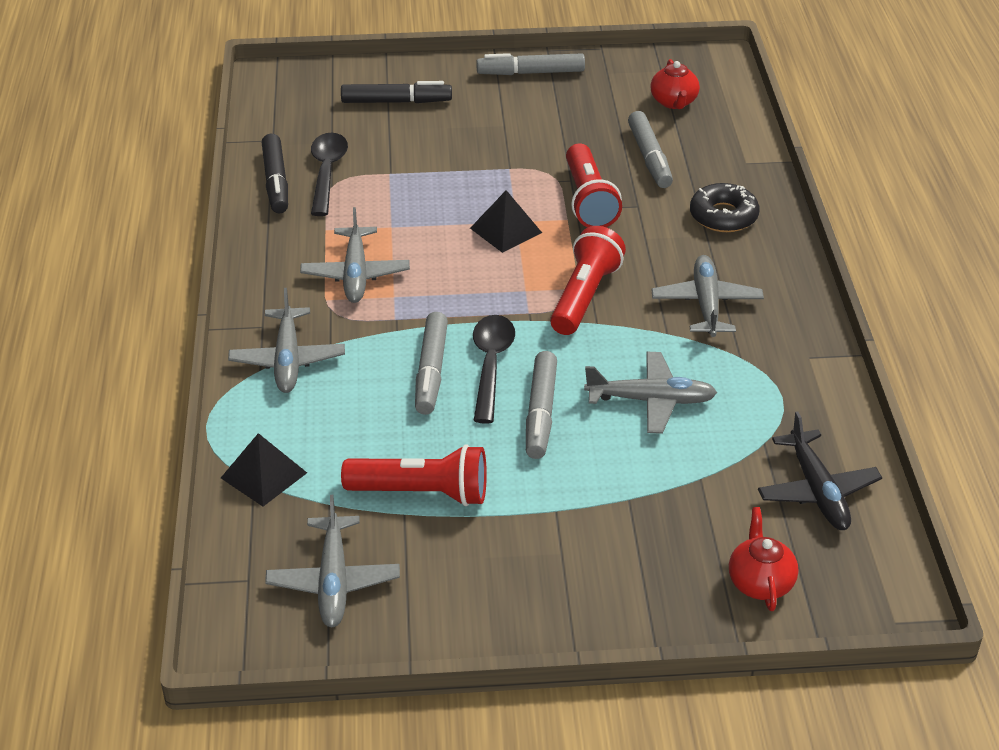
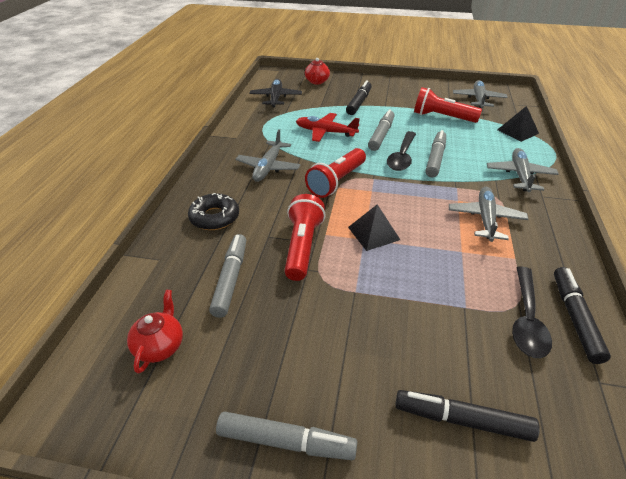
camera: 165 degrees left, 0 degrees up
grey plane [584,352,717,434] -> red plane [296,113,360,142]
none -> black marker [346,80,372,115]

